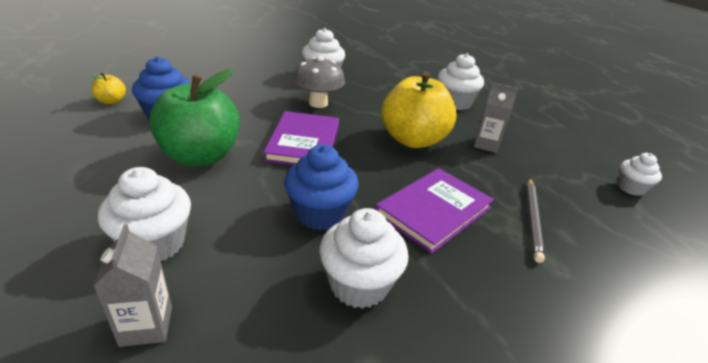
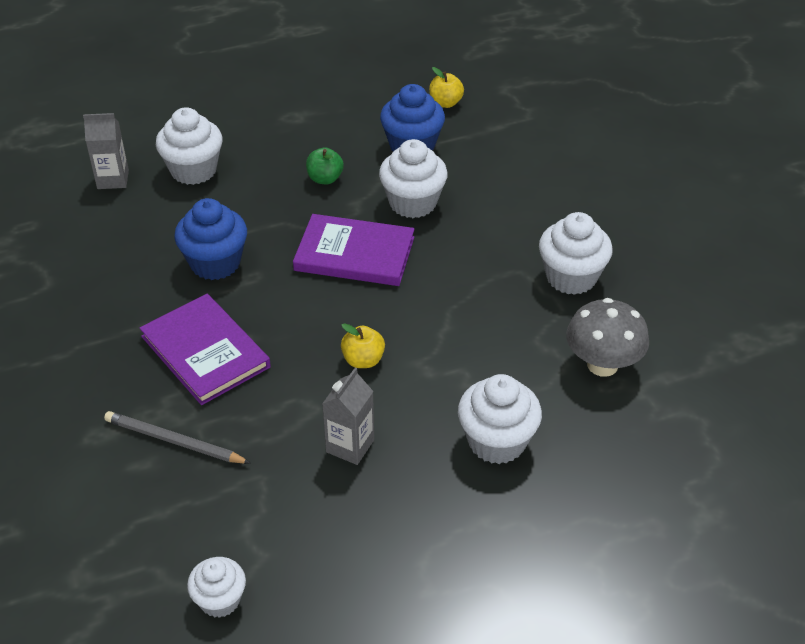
camera: 100 degrees right, 10 degrees up
green apple [149,69,240,166] -> green apple [306,147,344,184], size x0.43
grey mushroom [293,56,345,108] -> grey mushroom moved to [566,298,649,377]
white cupcake [320,208,408,309] -> white cupcake moved to [379,139,448,218]
yellow apple [382,71,457,148] -> yellow apple [341,323,385,368], size x0.43

